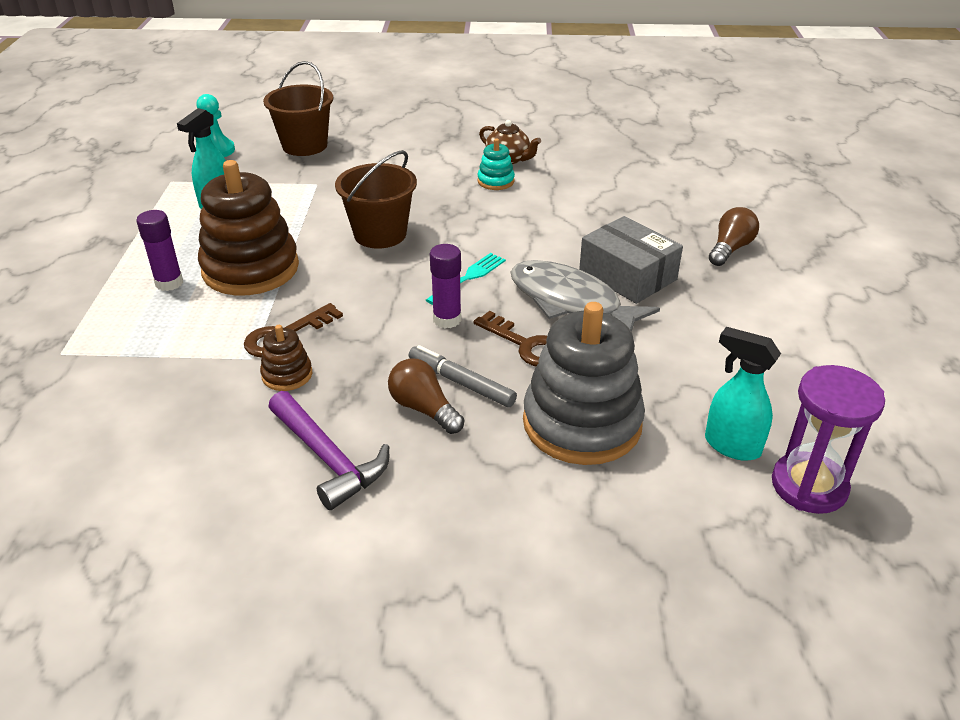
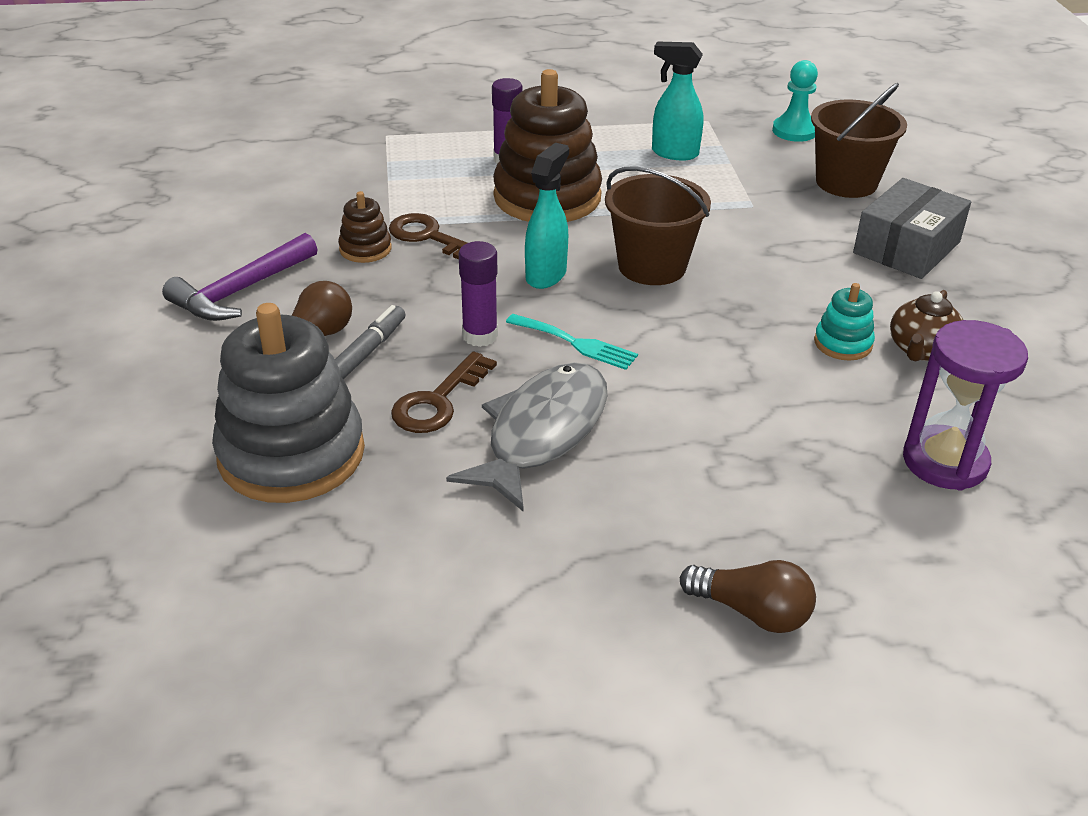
camera: 80 degrees right, 0 degrees up
grey box [579,216,683,304] -> grey box moved to [853,178,971,279]
turquoise spray bottle [705,327,781,461] -> turquoise spray bottle moved to [525,143,569,289]
purple hourglass [772,365,885,514] -> purple hourglass moved to [903,320,1028,491]

